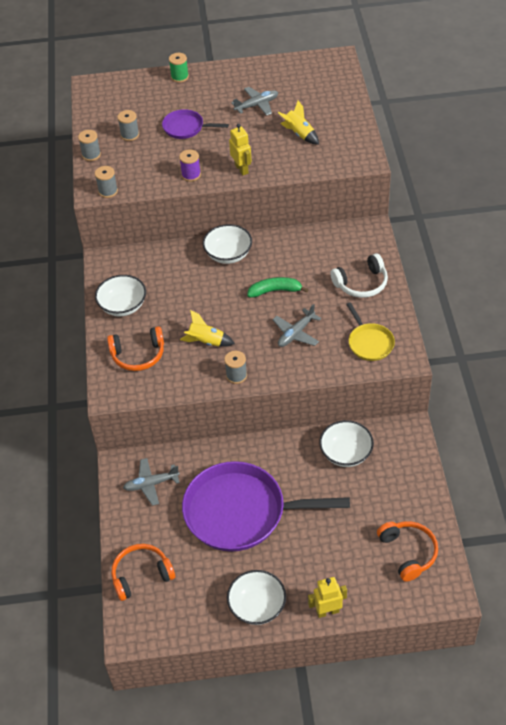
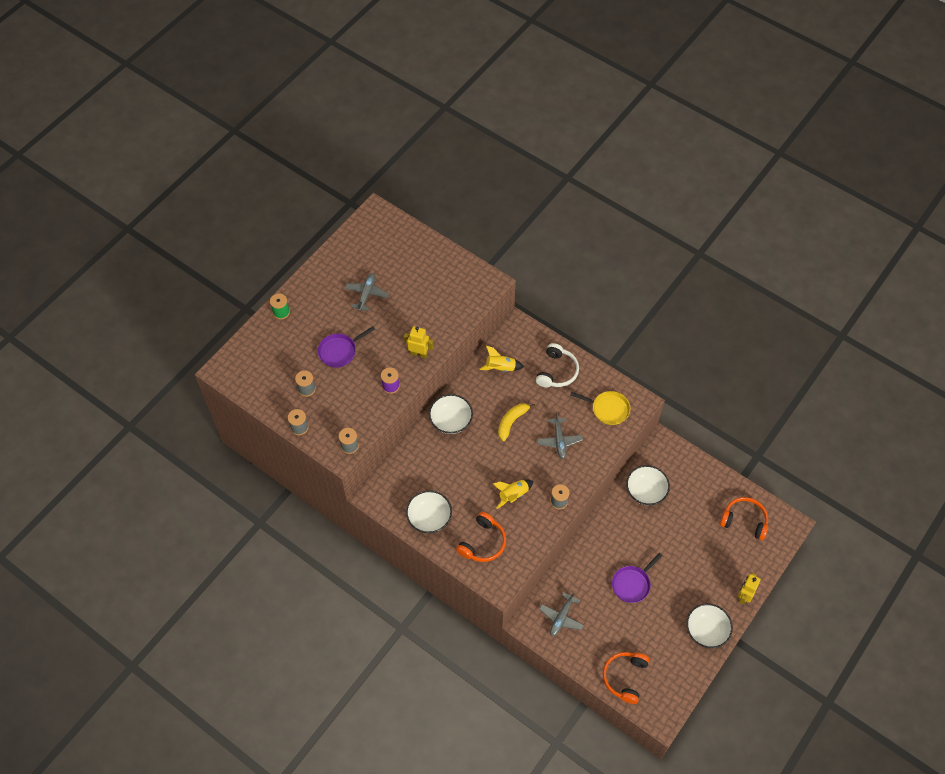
camera: 50 degrees left, 10 degrees up
purple pan [182,461,350,552] -> purple pan [612,553,663,603], size x0.47
green banana [247,277,309,298] -> yellow banana [498,403,535,441]
yellow rocket [278,100,319,145] -> yellow rocket moved to [479,346,524,372]

